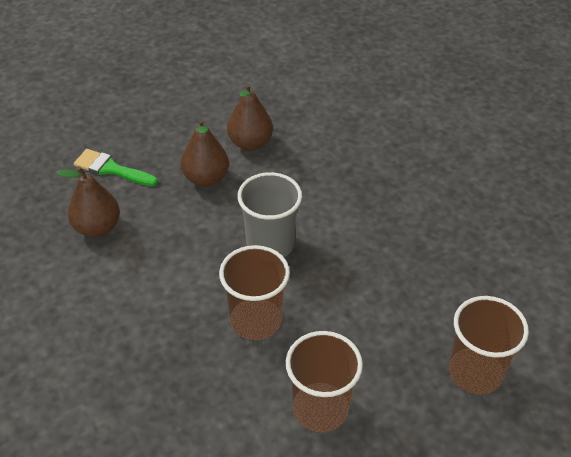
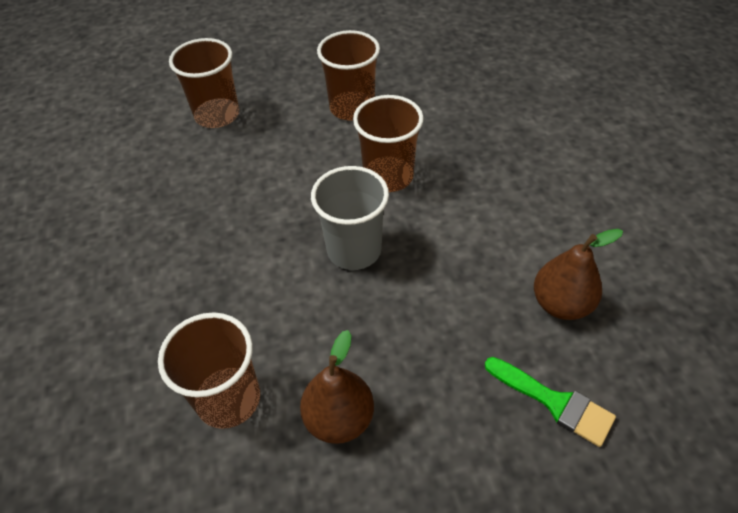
camera: 165 degrees left, 5 degrees up
brown pear [181,119,229,187] -> none
none -> brown cup [158,312,260,429]

